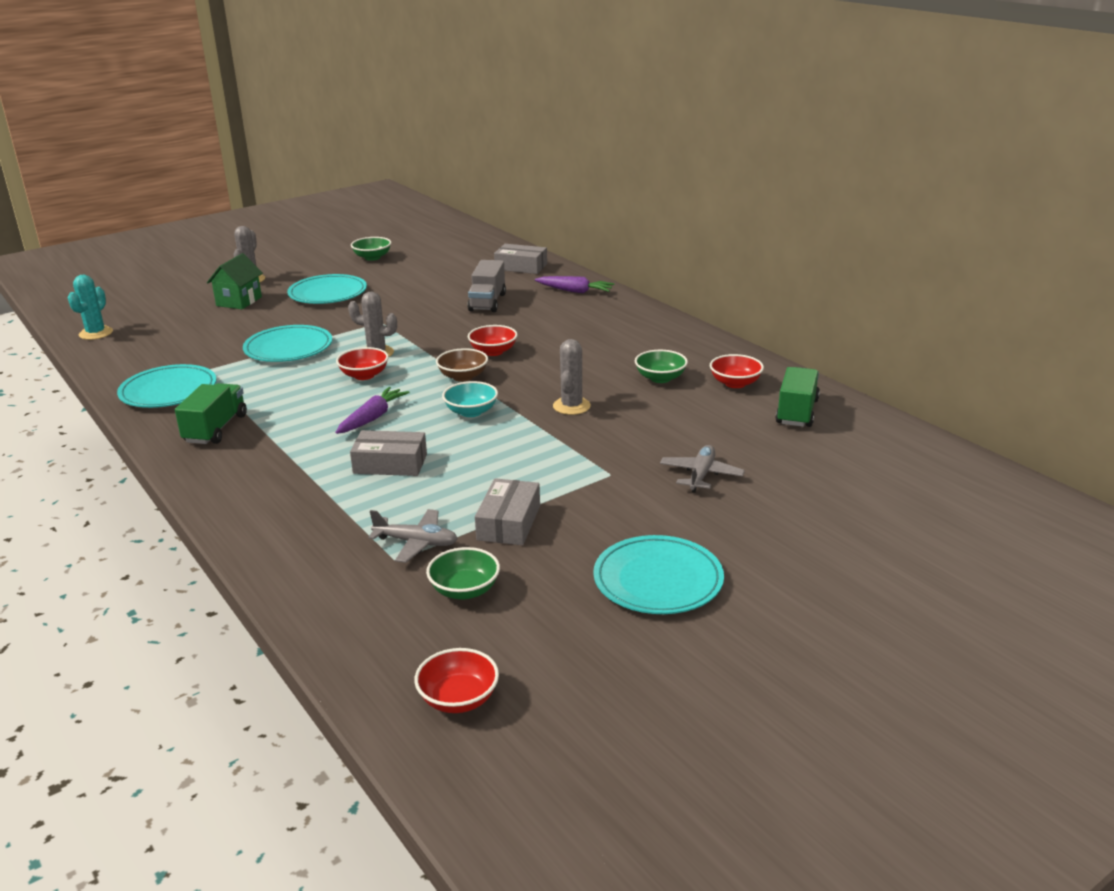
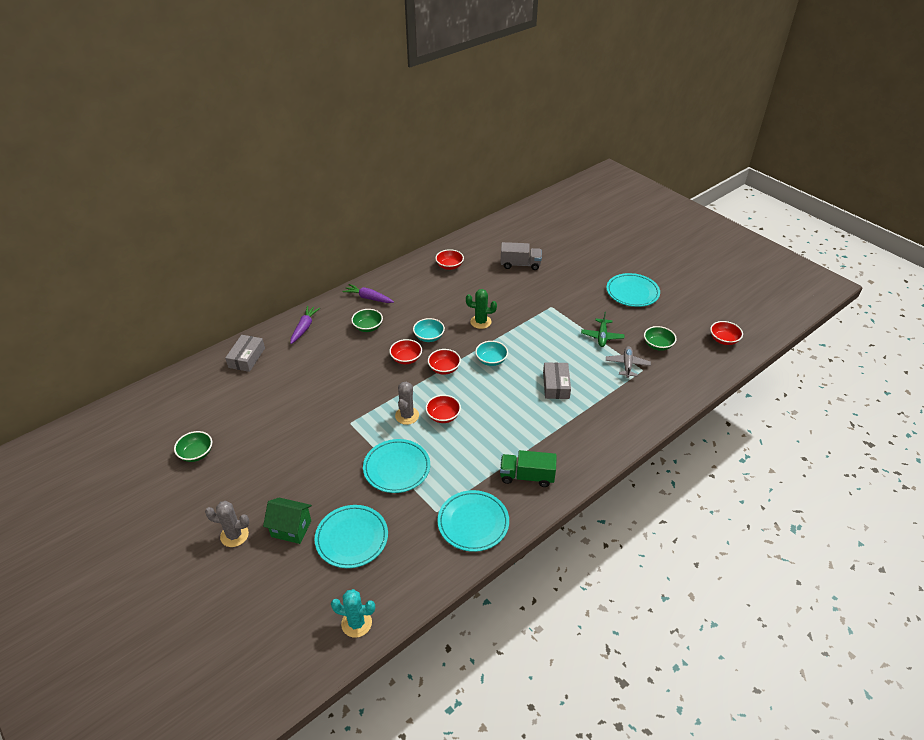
camera: 95 degrees left, 15 degrees up
turquoise plate [287,274,367,304] -> turquoise plate moved to [314,505,388,568]
purple carrot [335,387,410,434] -> purple carrot moved to [342,284,394,303]
brown bowl [436,348,488,382] -> red bowl [428,349,461,375]
grey truck [467,260,506,312] -> grey truck moved to [500,242,542,270]
grey box [475,478,540,545] -> green plane [581,312,625,347]
grey cactus [553,339,591,415] -> green cactus [466,289,497,329]
green bowl [635,350,688,383] -> green bowl moved to [351,309,383,332]
grey plane [660,445,745,493] -> none
green truck [775,367,820,427] -> none
none -> turquoise bowl [413,318,445,342]

